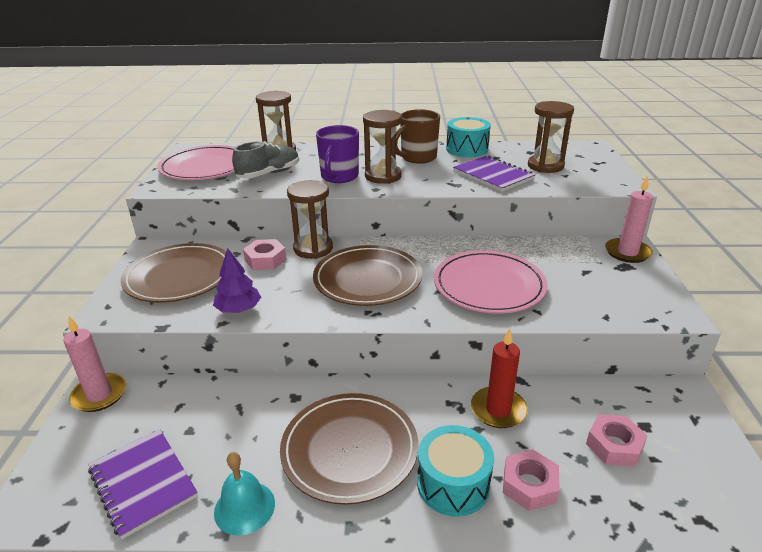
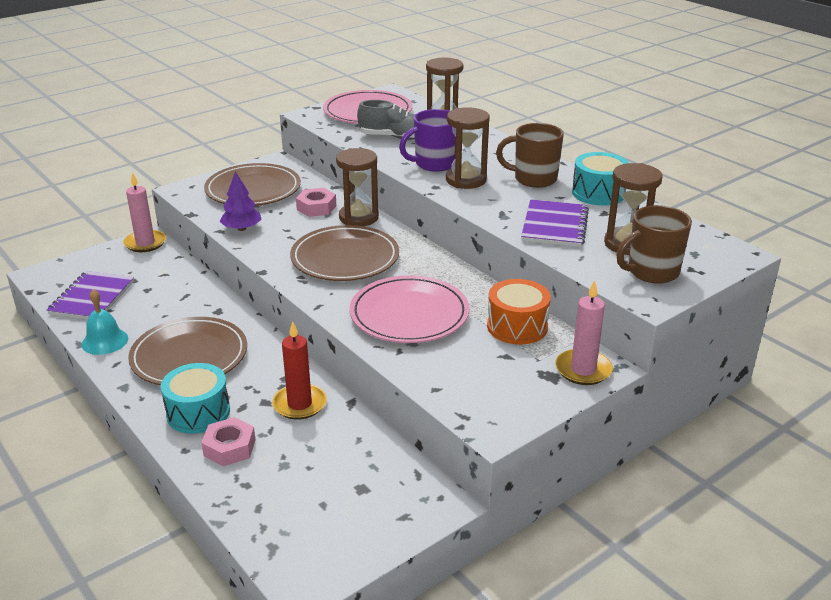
camera: 50 degrees right, 0 degrees up
pink nut [586,414,648,467] -> none
none -> orange drum [487,279,551,344]
none -> brown mug [617,205,692,284]

